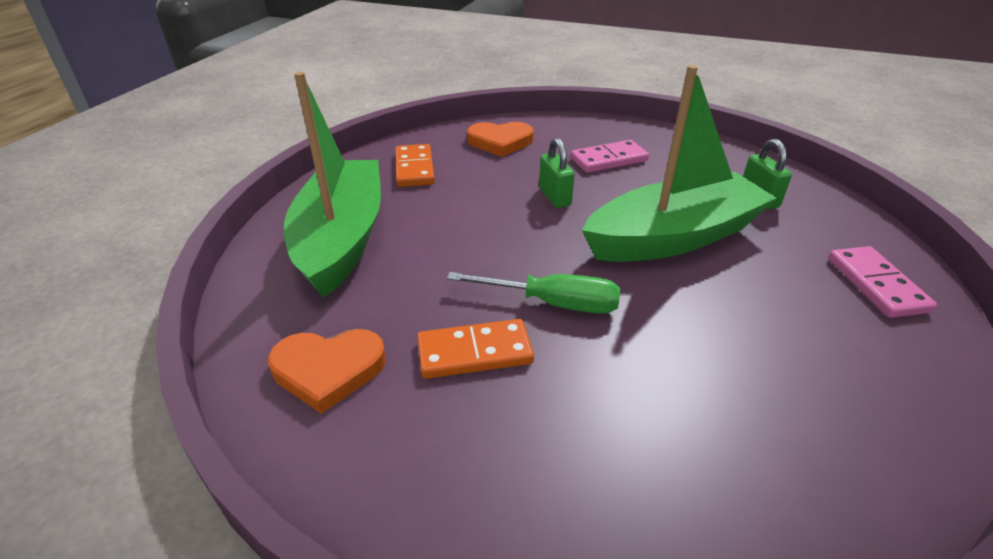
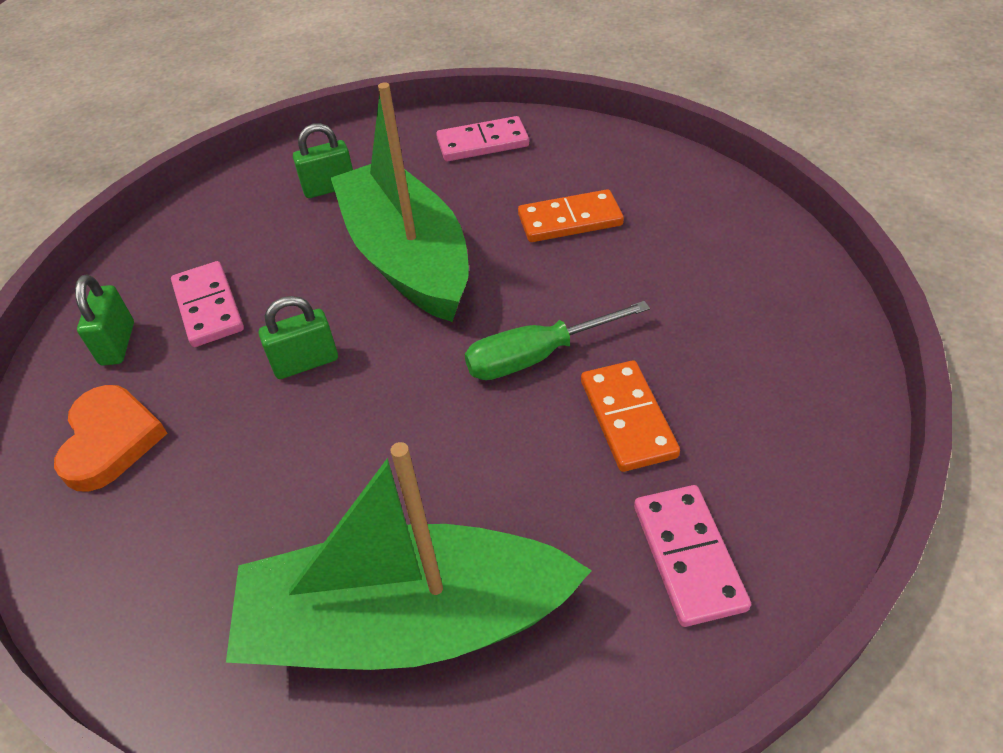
camera: 90 degrees left, 10 degrees up
orange heart [268,329,386,414] -> pink domino [634,485,751,627]
orange domino [395,144,435,187] -> orange domino moved to [518,189,624,242]
green screwdriver [447,272,620,314] -> green screwdriver turned 120 degrees counterclockwise [465,301,650,380]
none -> green padlock [75,274,134,366]

